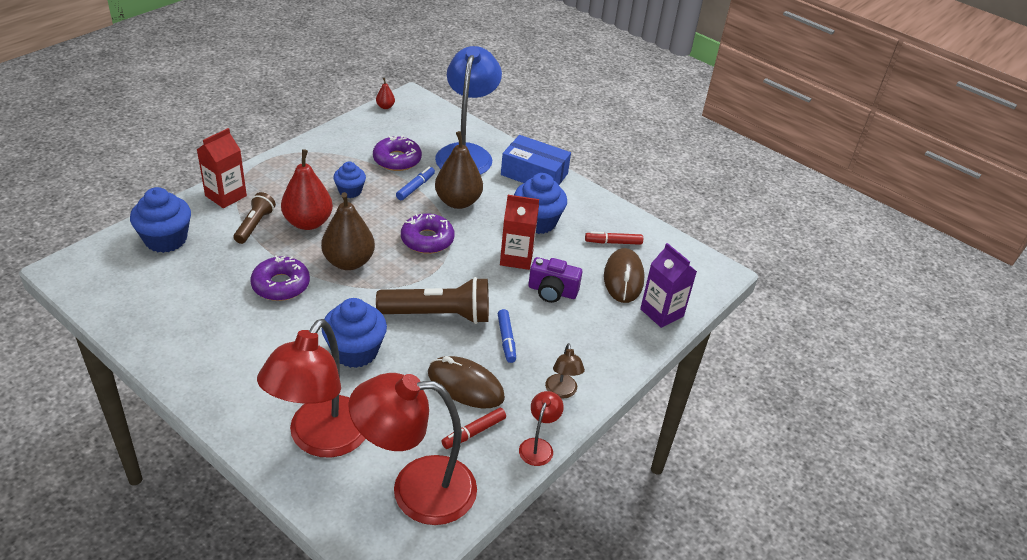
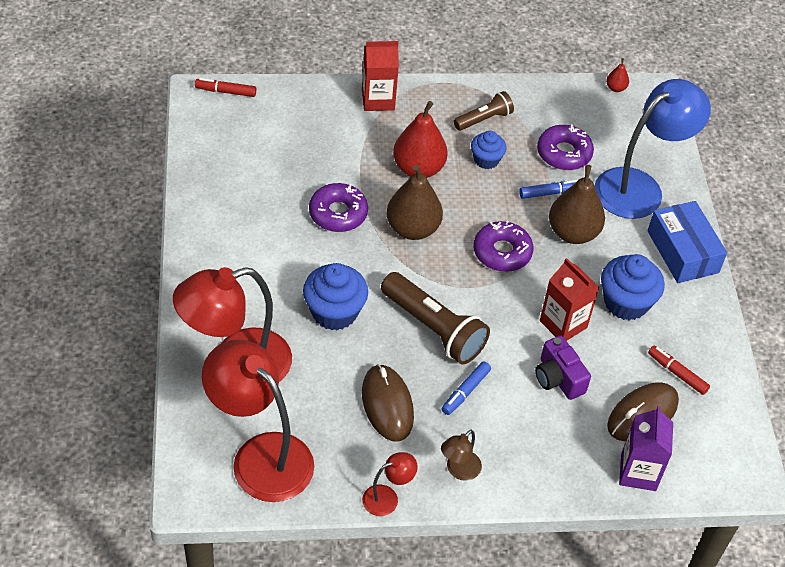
camera: 45 degrees right, 10 degrees up
blue cupcake [130,187,191,253] -> none
brown flashlight [234,192,276,244] -> brown flashlight moved to [454,91,514,131]
red marker [442,408,506,449] -> red marker moved to [195,78,256,97]

